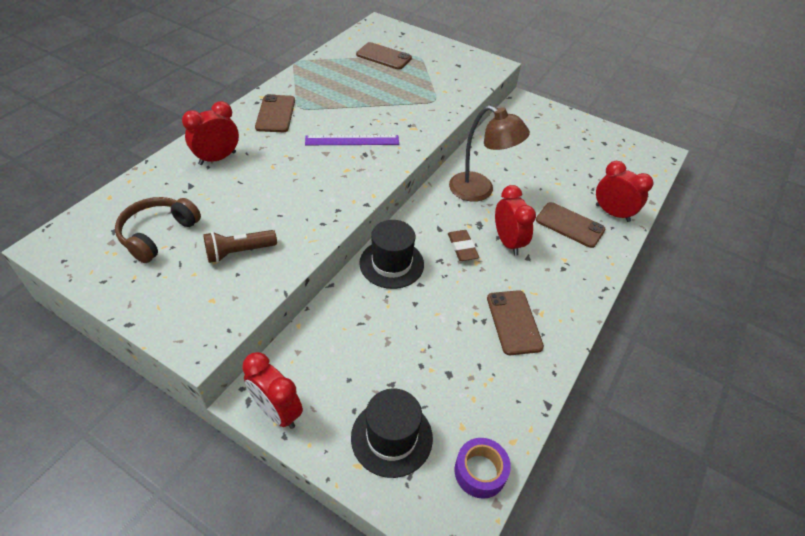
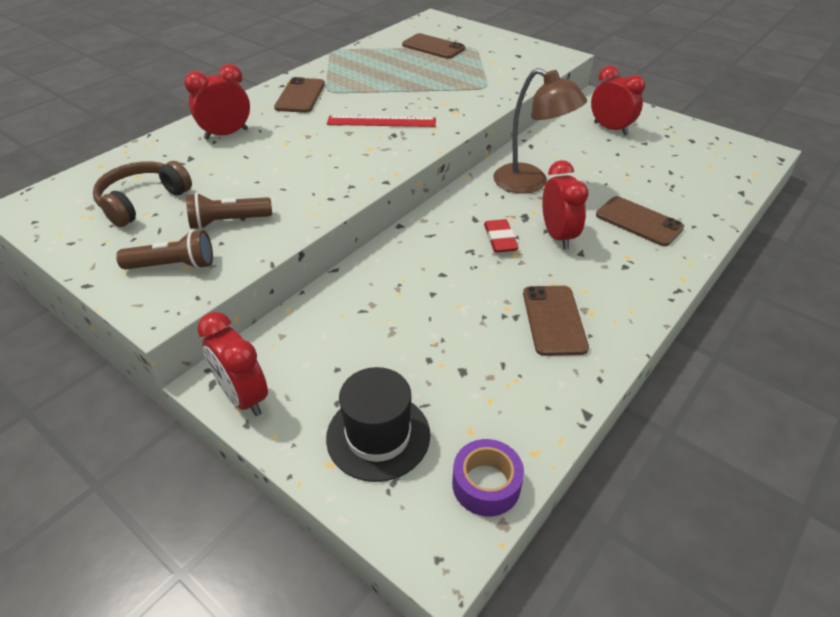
camera: 10 degrees right, 5 degrees down
purple ruler [305,135,399,145] -> red ruler [327,115,436,127]
black hat [359,220,424,289] -> none
brown eraser [448,230,479,261] -> red eraser [484,219,518,253]
red clock [596,161,653,222] -> red clock moved to [591,66,646,135]
none -> brown flashlight [116,230,213,270]

